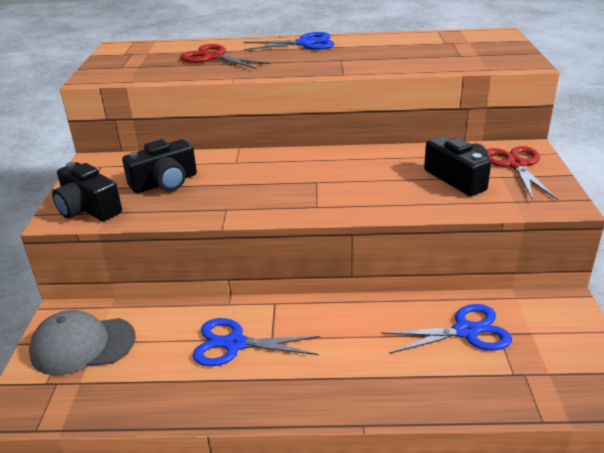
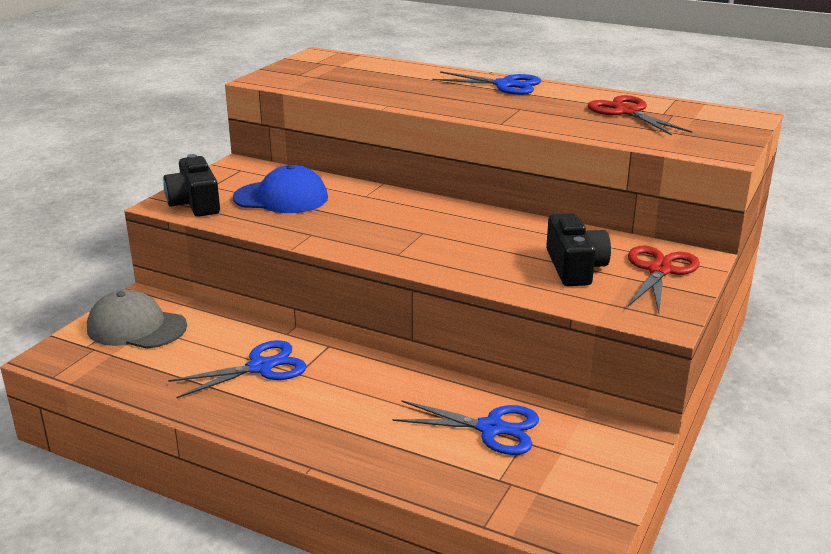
camera: 25 degrees right, 5 degrees down
black camera [122,139,197,193] -> blue cap [233,165,328,213]
red scissors [180,44,270,69] -> red scissors moved to [588,95,692,136]
blue scissors [192,318,321,366] -> blue scissors turned 120 degrees clockwise [168,340,307,398]

